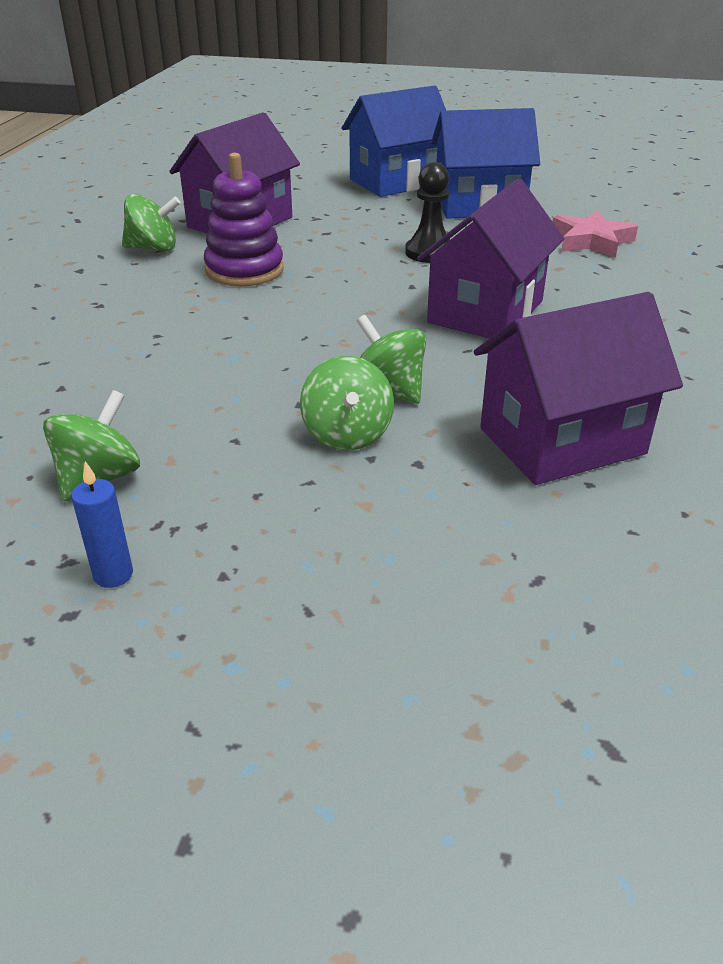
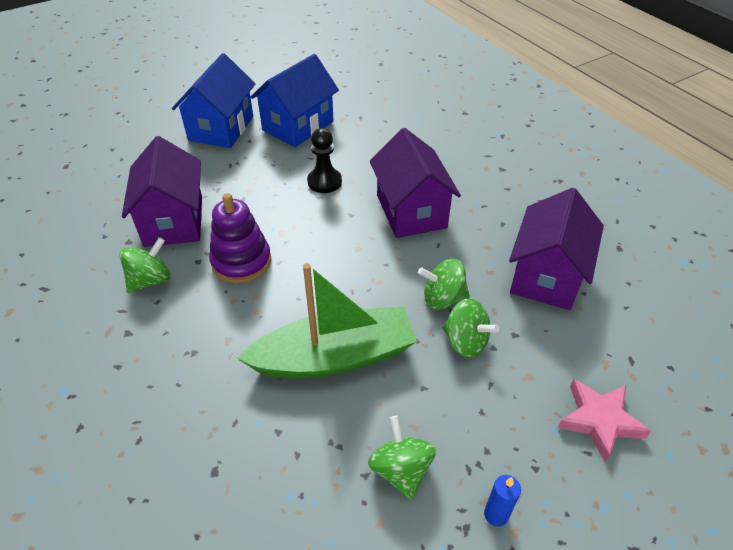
camera: 45 degrees left, 10 degrees up
pink star [552,210,638,258] -> pink star moved to [558,379,651,462]
none -> green boat [237,263,417,378]

